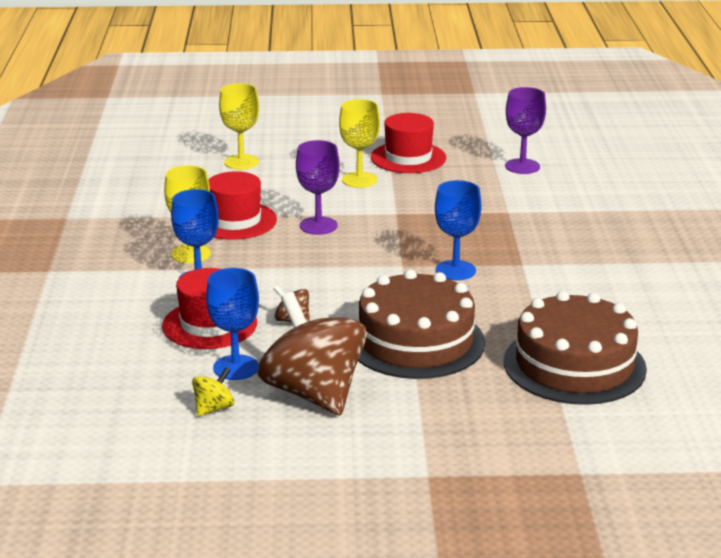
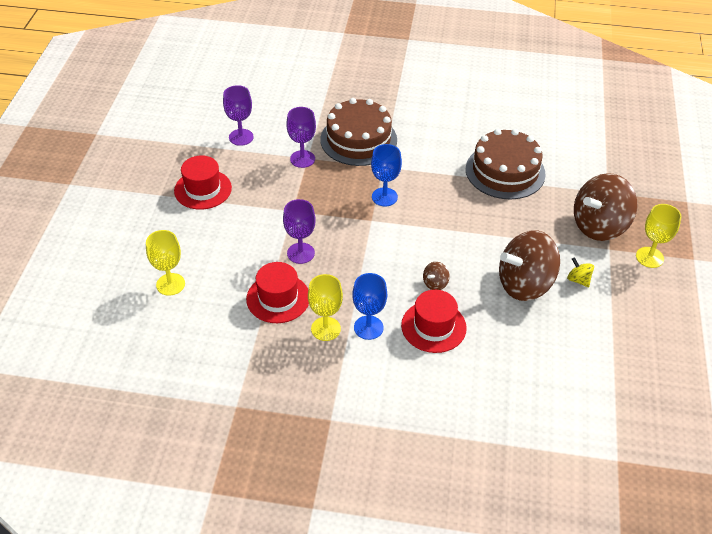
camera: 80 degrees left, 20 degrees up
yellow spinning top [192,367,235,416] -> yellow spinning top moved to [567,257,594,287]
blue goblet [206,268,259,380] -> none
yellow goblet [339,99,380,188] -> yellow goblet moved to [636,204,681,268]
brown cake [358,269,485,379] -> brown cake moved to [320,98,397,166]
none -> purple goblet [287,107,316,168]
none -> brown spinning top [574,173,637,241]

